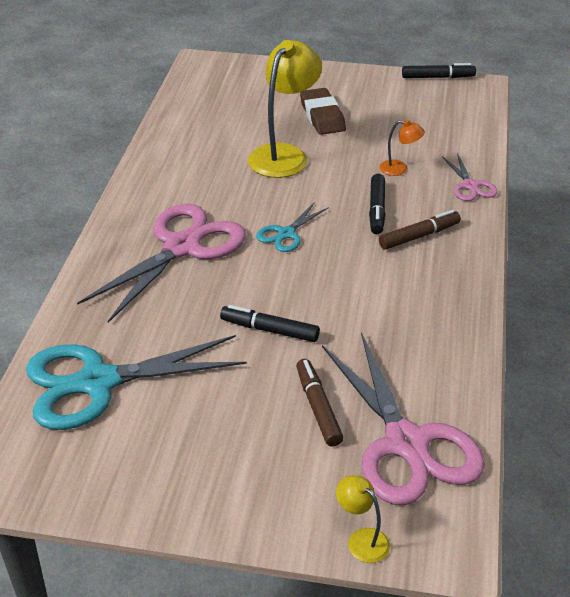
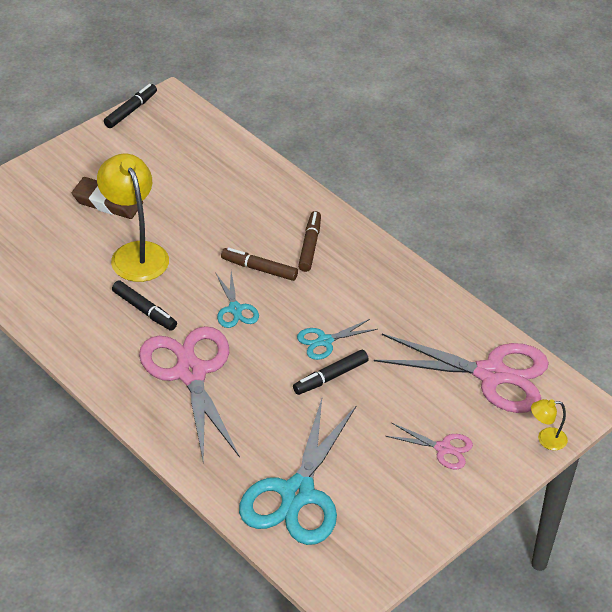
camera: 55 degrees left, 5 degrees up
brown marker [296,359,344,447] -> brown marker moved to [221,247,298,281]
black marker [369,174,386,234] -> black marker moved to [112,280,177,331]
orange lamp [380,120,425,176] -> none
pink scissors [442,153,498,201] -> pink scissors moved to [386,423,473,470]
none -> turquoise scissors [297,319,378,360]

